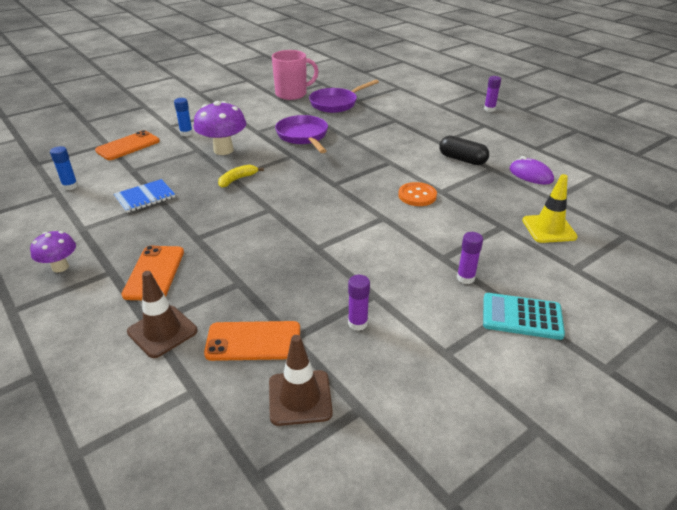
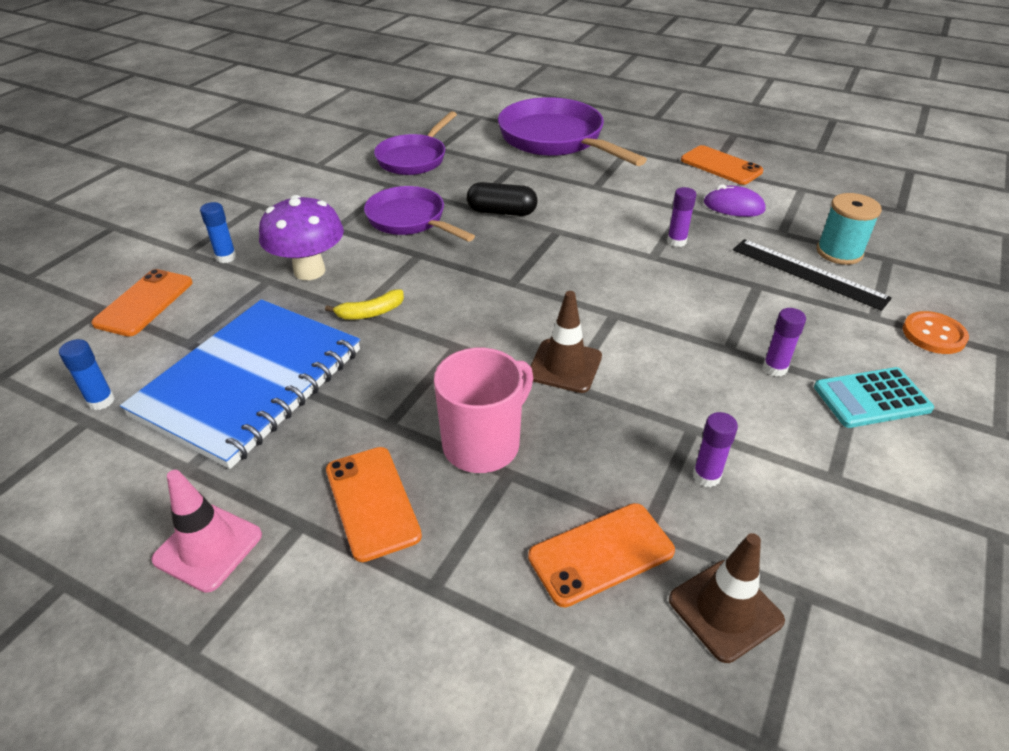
camera: 25 degrees left, 5 degrees up
purple mushroom [30,231,76,273] -> pink traffic cone [151,470,262,593]
blue notebook [114,179,175,213] -> blue notebook [120,299,360,469], size x2.30
brown traffic cone [127,271,198,358] -> brown traffic cone moved to [530,291,602,393]
yellow banana [218,165,264,187] -> yellow banana turned 135 degrees counterclockwise [325,289,404,320]
pink mug [272,50,319,100] -> pink mug moved to [434,348,533,473]
orange button [398,182,437,206] -> orange button moved to [903,311,969,354]
black capsule [439,135,489,165] -> black capsule moved to [467,182,537,216]
purple glue stick [484,76,501,112] -> purple glue stick moved to [667,187,696,247]
yellow traffic cone [522,174,578,243] -> black ruler [733,239,892,311]
none -> purple pan [498,97,647,166]
none -> orange phone [681,145,763,185]
none -> turquoise spool [817,193,882,265]

